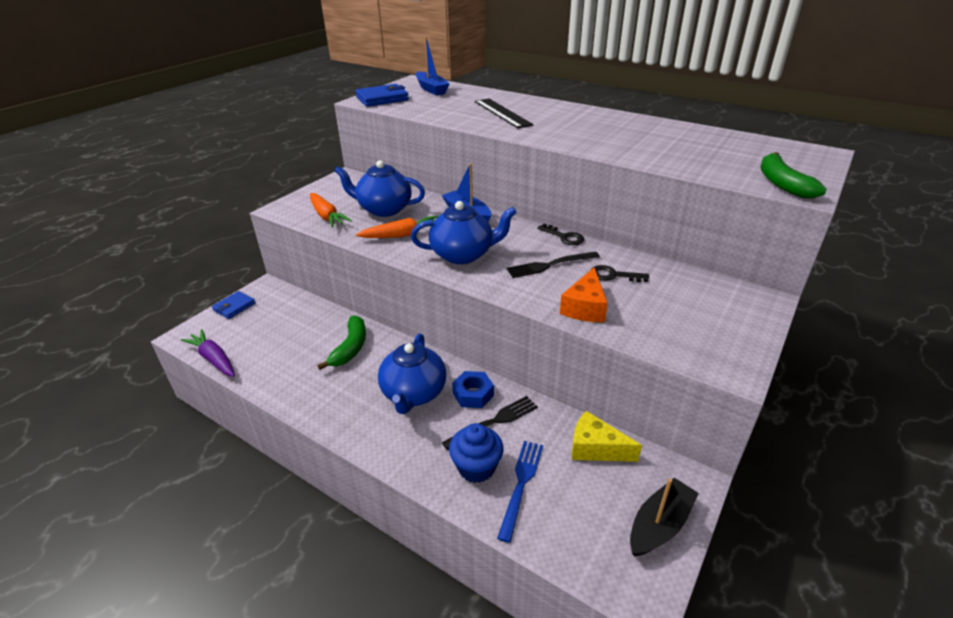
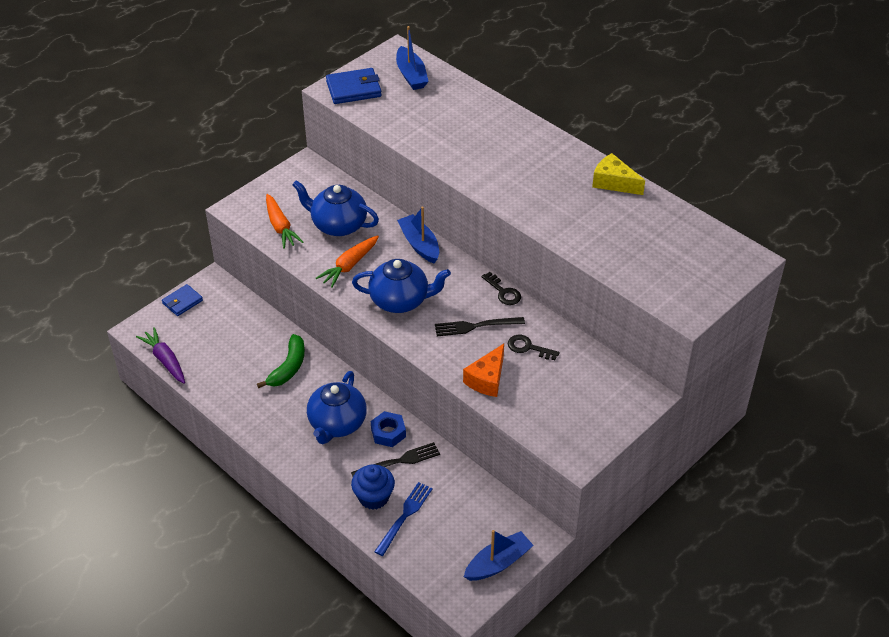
camera: 10 degrees right, 10 degrees up
orange carrot [356,216,439,238] -> orange carrot turned 135 degrees clockwise [316,235,379,288]
black ruler [475,99,534,128] -> none
yellow cheese [572,411,642,462] -> yellow cheese moved to [592,153,645,195]
black boat [630,478,699,557] -> blue boat [464,530,534,581]
green banana [761,152,827,198] -> none

